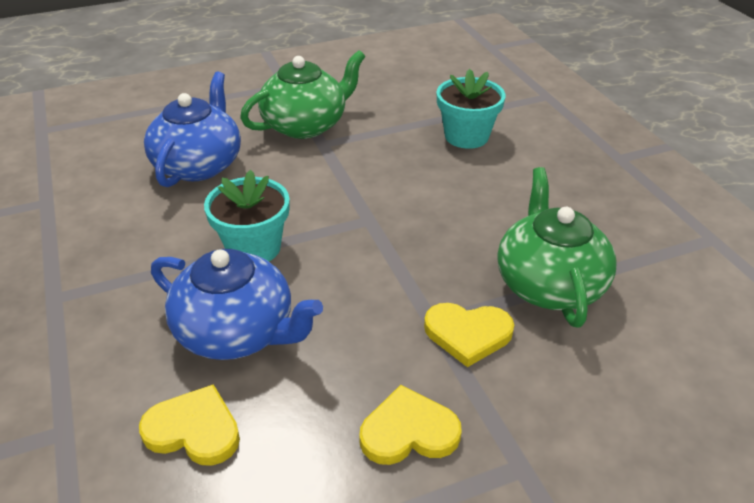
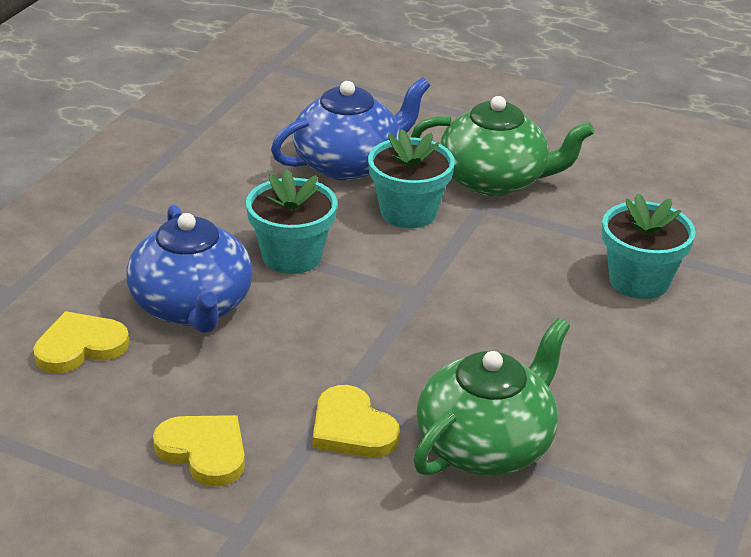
camera: 45 degrees right, 5 degrees down
yellow heart [139,384,240,466] -> yellow heart turned 90 degrees counterclockwise [33,311,129,374]
none -> turquoise flower pot [368,129,455,228]

